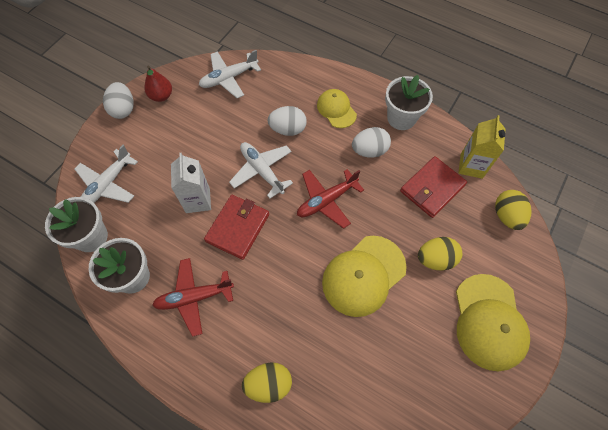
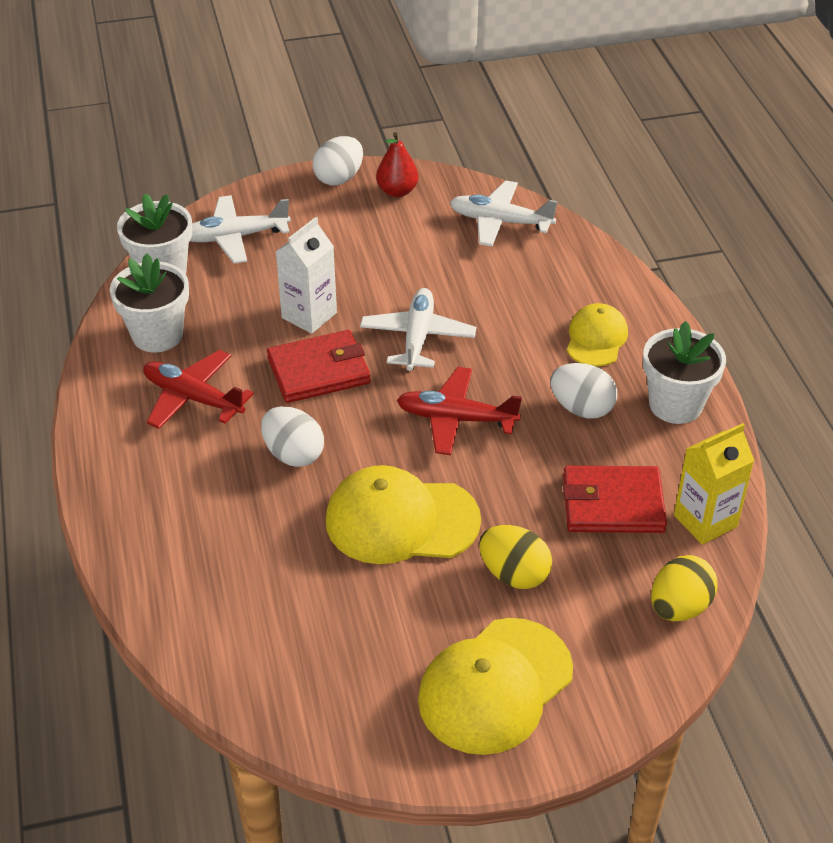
camera: 45 degrees right, 20 degrees down
yellow egg [242,362,292,403] -> none
white egg [267,106,307,136] -> white egg moved to [261,406,324,467]

